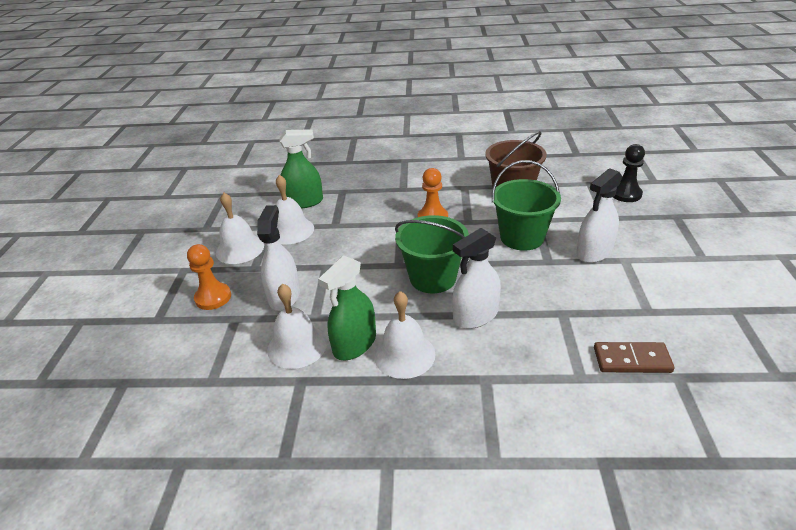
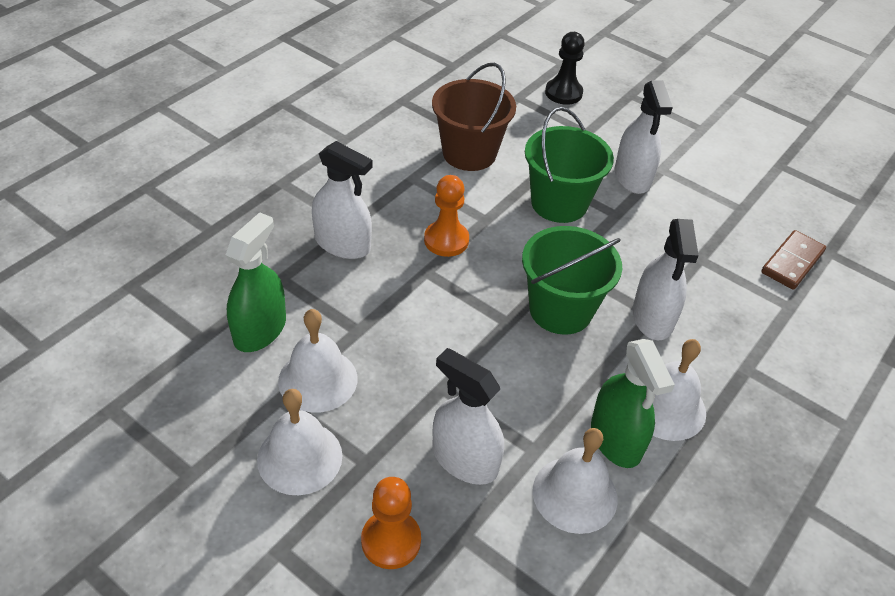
camera: 60 degrees left, 10 degrees up
none -> white spray bottle [312,141,372,259]

